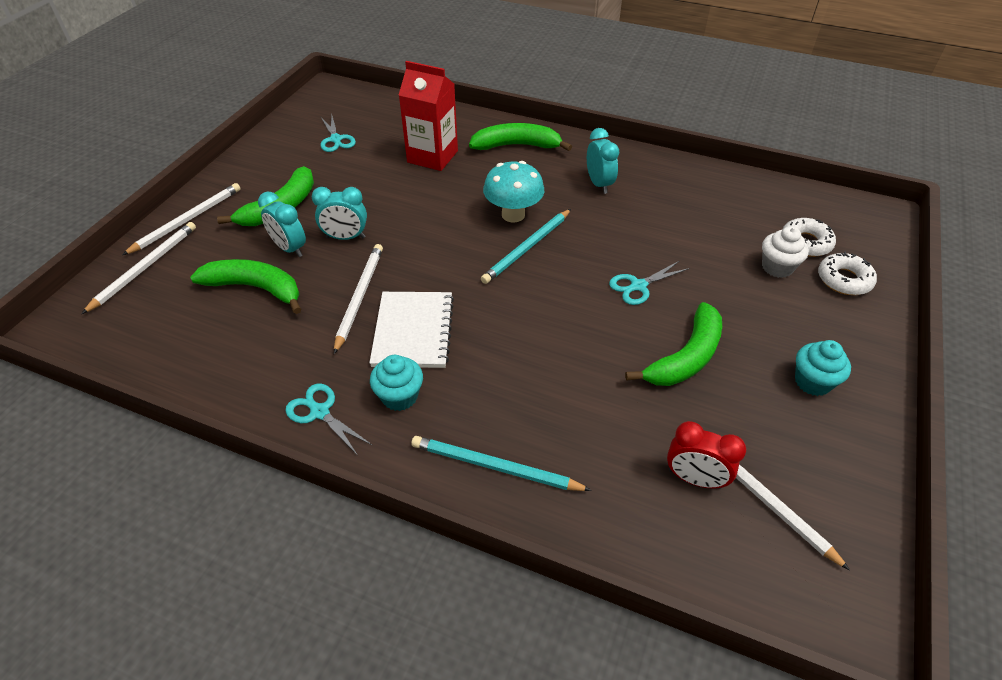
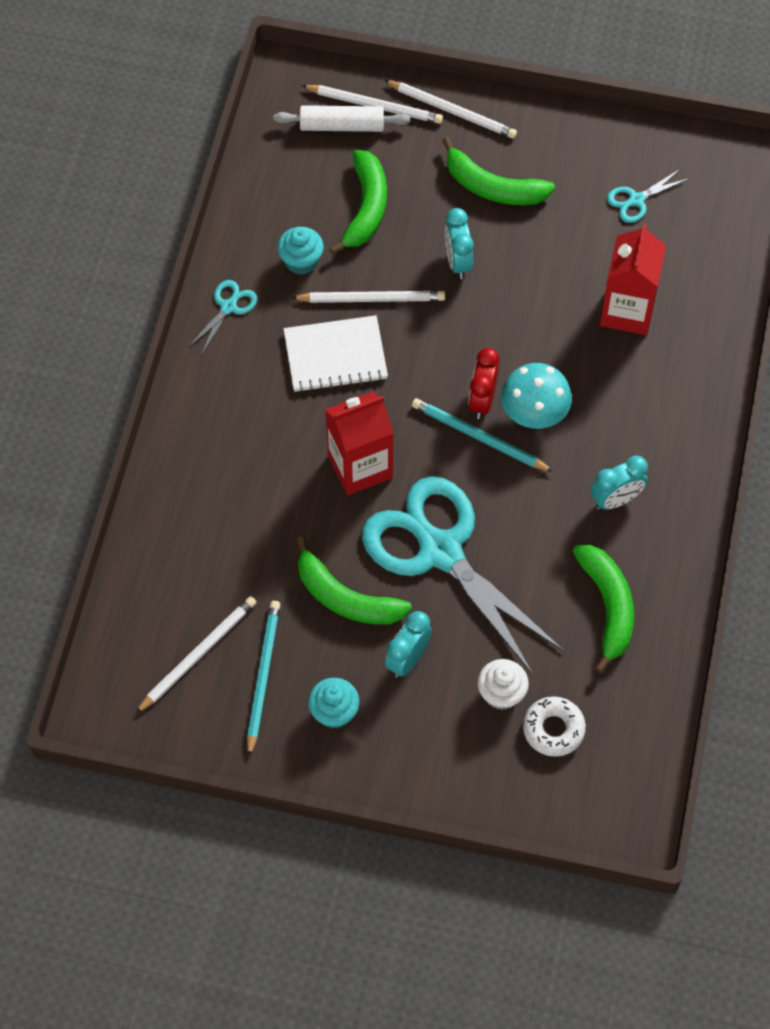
camera: 80 degrees right, 15 degrees up
turquoise clock [258,191,306,257] -> turquoise clock moved to [385,611,432,678]
turquoise cupcake [370,355,423,411] -> turquoise cupcake moved to [278,227,324,275]
turquoise pencil [411,436,592,491] -> turquoise pencil moved to [247,601,280,757]
green banana [469,123,572,151] -> green banana moved to [573,545,634,673]
turquoise scissors [609,261,689,305] -> turquoise scissors [362,476,564,675], size x2.50
red clock [667,421,746,489] -> red clock moved to [468,348,499,419]
white donut [818,252,877,295] -> none
none -> white rolling pin [273,105,410,132]
none -> red carton [325,392,394,495]

